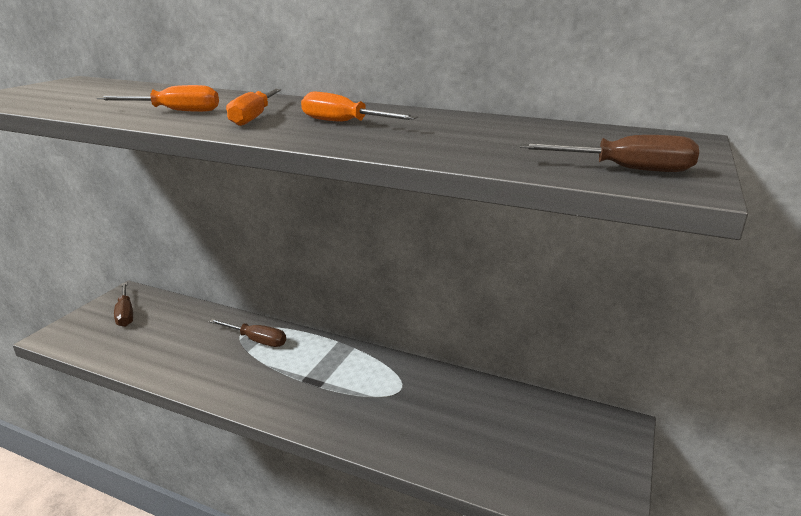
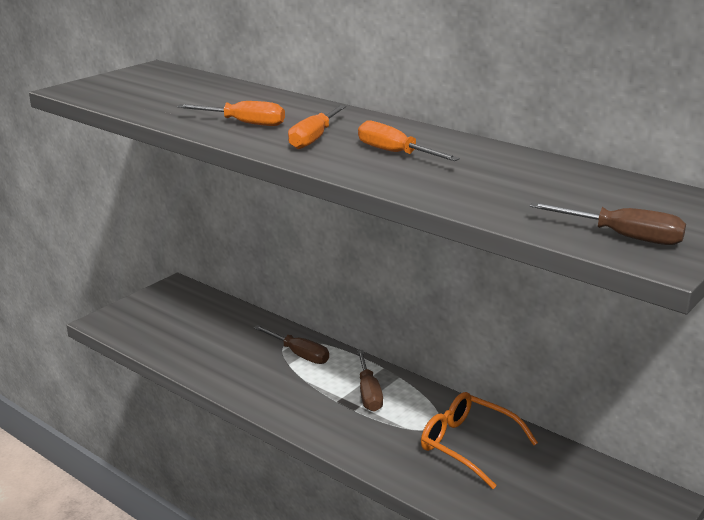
camera: 15 degrees right, 0 degrees up
brown screwdriver [114,282,133,327] -> brown screwdriver moved to [357,350,383,412]
none -> orange glasses [421,392,538,489]

